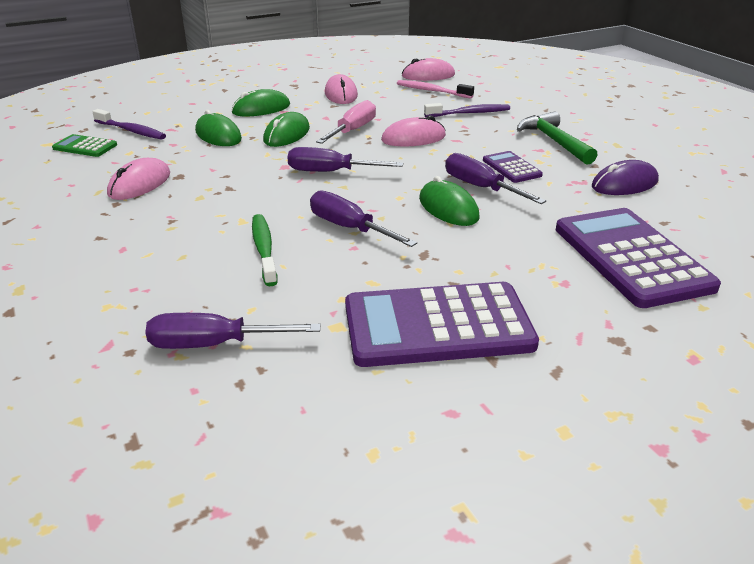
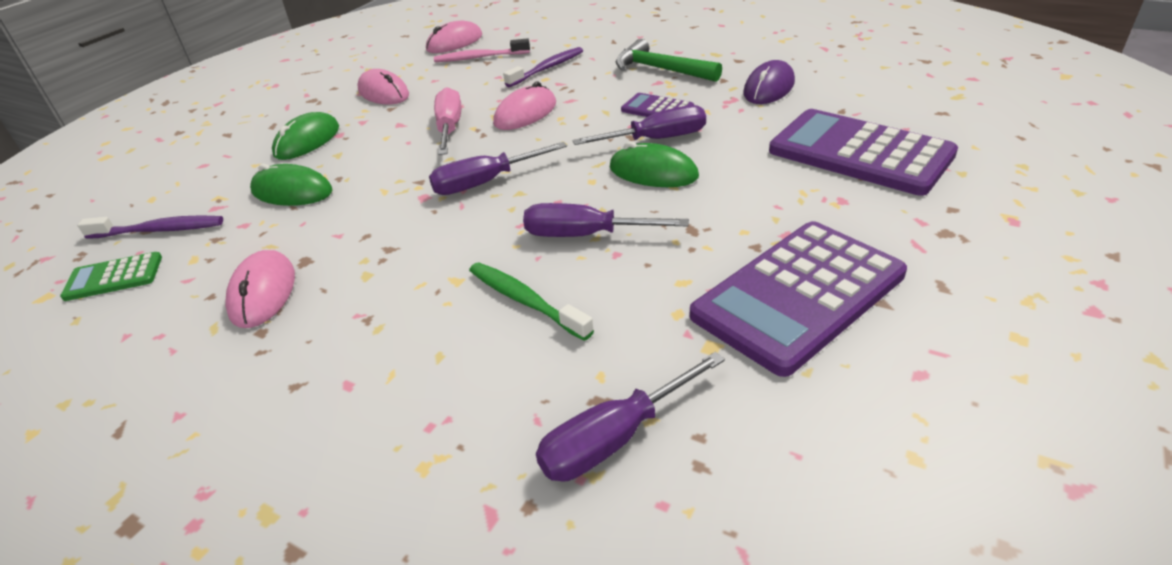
camera: 30 degrees left, 5 degrees up
green mouse [263,112,310,147] -> none
purple screwdriver [445,153,546,204] -> purple screwdriver turned 150 degrees clockwise [573,105,706,145]

